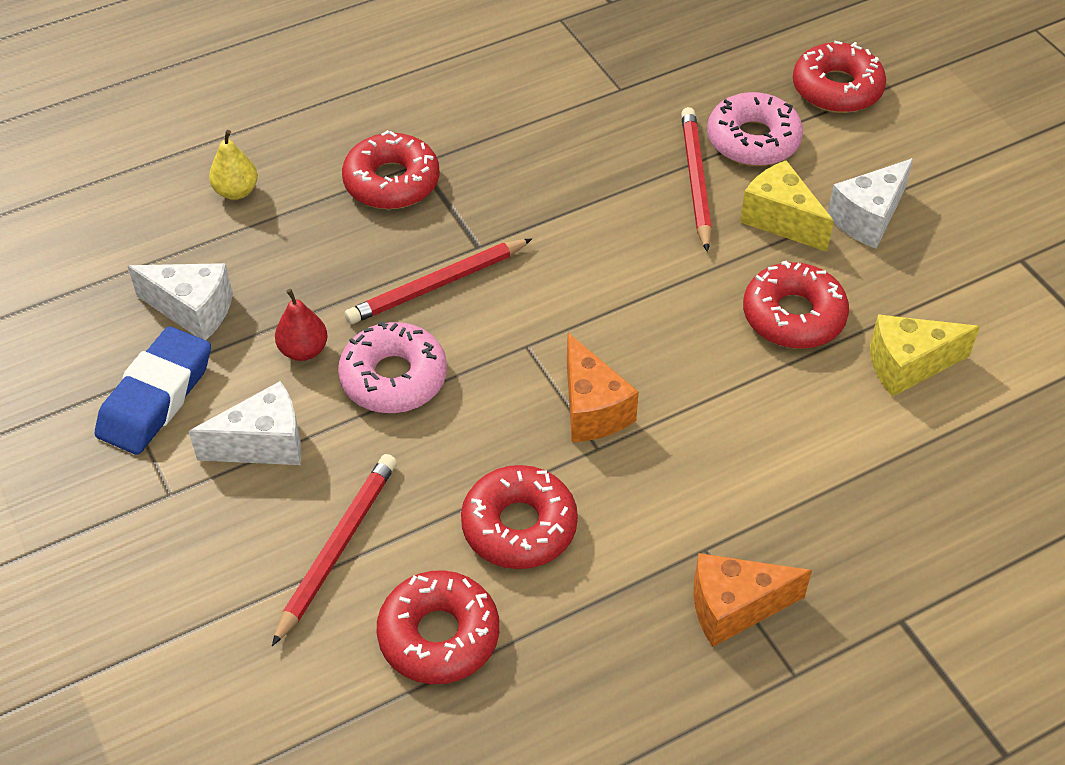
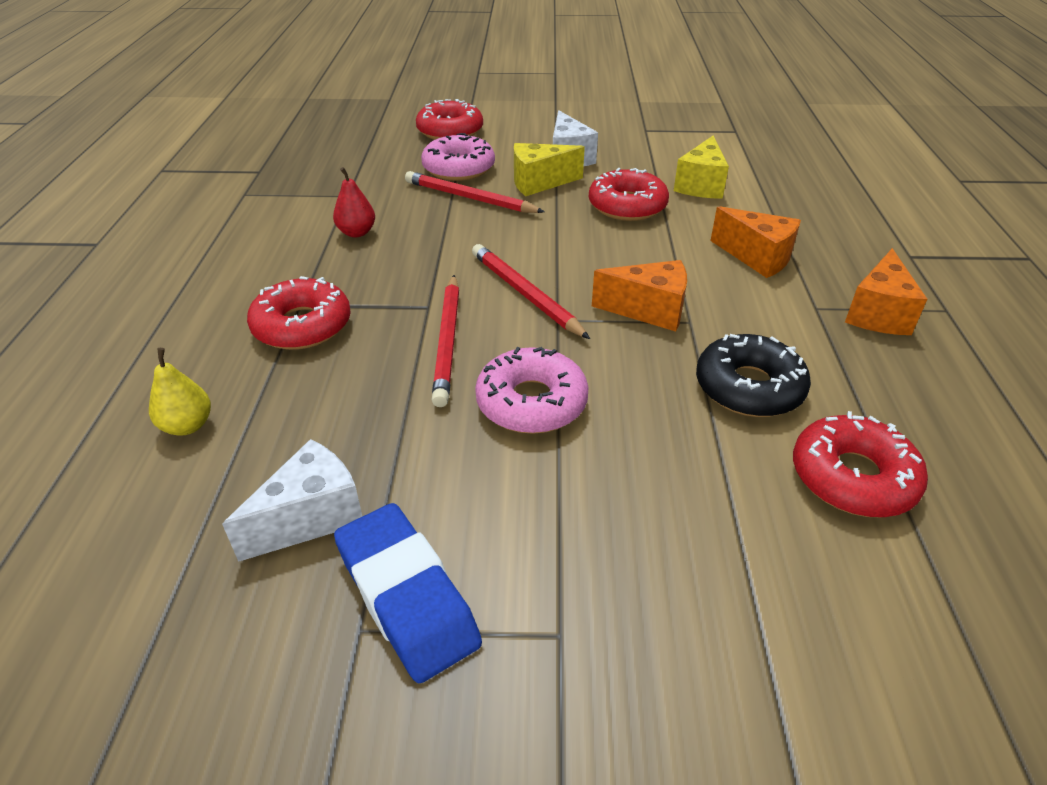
camera: 60 degrees left, 10 degrees down
white cheese [189,381,302,465] -> none
red pencil [272,454,397,646] -> red pencil moved to [472,244,590,339]
red pear [275,289,328,361] -> red pear moved to [333,167,375,237]
red donut [461,465,578,569] -> black donut [696,334,811,417]
none -> orange cheese [710,206,801,278]

